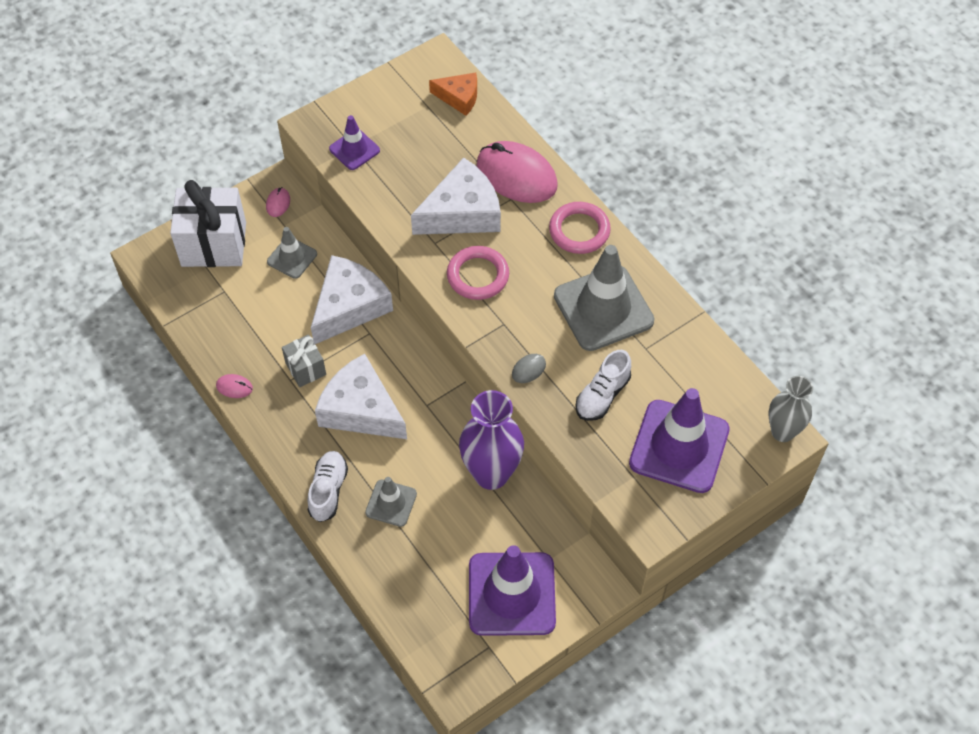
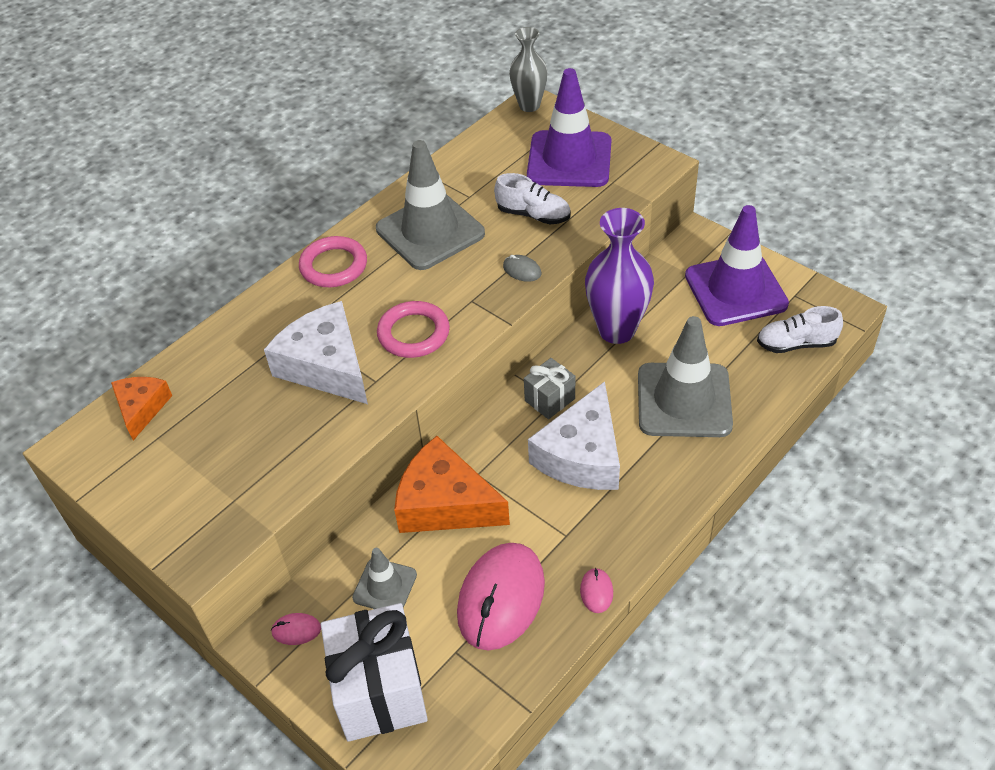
camera: 100 degrees left, 10 degrees down
grey gift [282,335,326,387] -> grey gift moved to [524,358,575,419]
white shoe [307,451,348,522] -> white shoe moved to [757,306,843,353]
white cheese [311,255,393,344] -> orange cheese [394,436,510,533]
purple traffic cone [329,115,380,170] -> none
grey traffic cone [365,477,417,527] -> grey traffic cone [638,316,733,437], size x1.92
pink mouse [477,141,558,203] -> pink mouse moved to [457,543,545,650]

